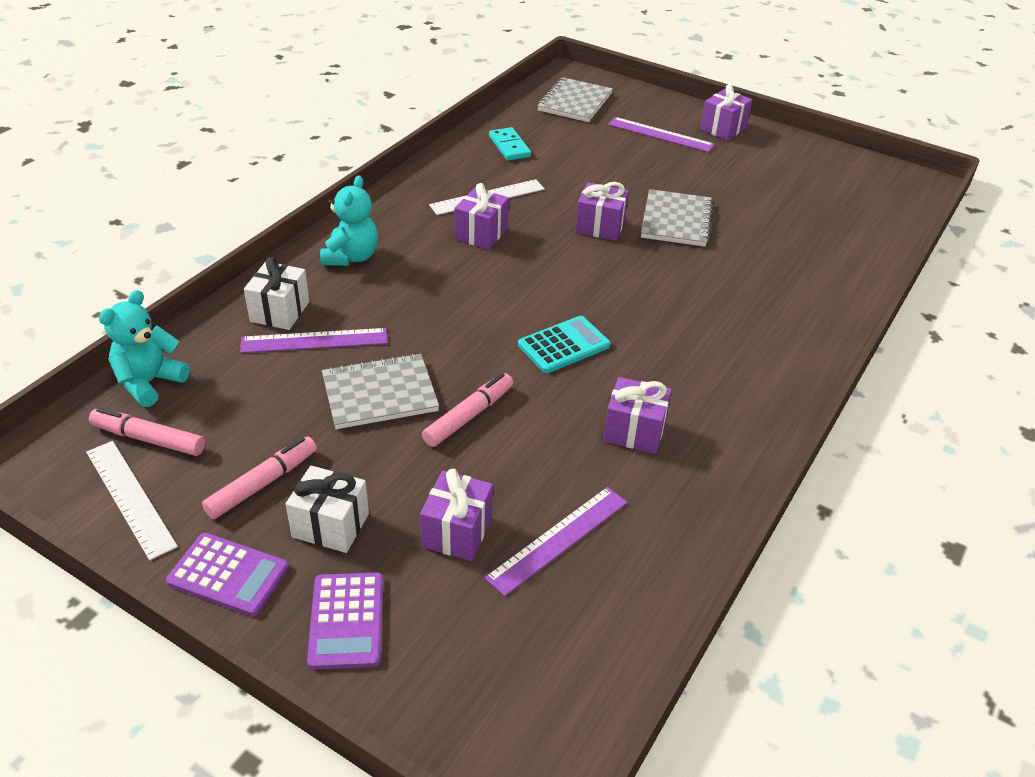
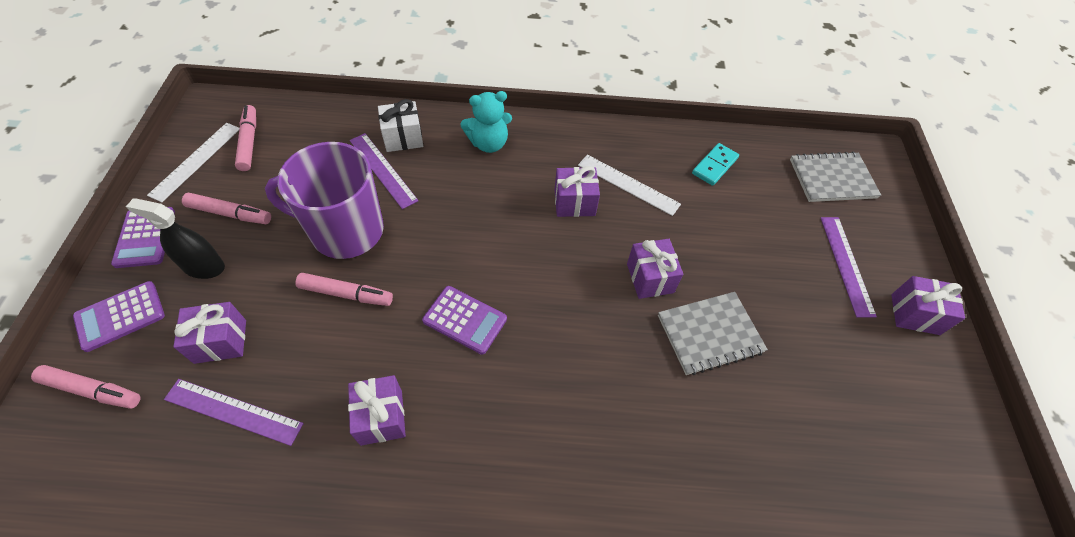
camera: 60 degrees right, 15 degrees up
turquoise teddy bear [99,290,190,407] -> none
white gift [286,465,369,553] -> black spray bottle [126,199,225,279]
grey notebook [322,353,439,429] -> purple mug [265,142,384,259]
turquoise calculator [518,316,610,373] -> purple calculator [422,286,507,355]
none -> pink marker [31,365,141,409]

